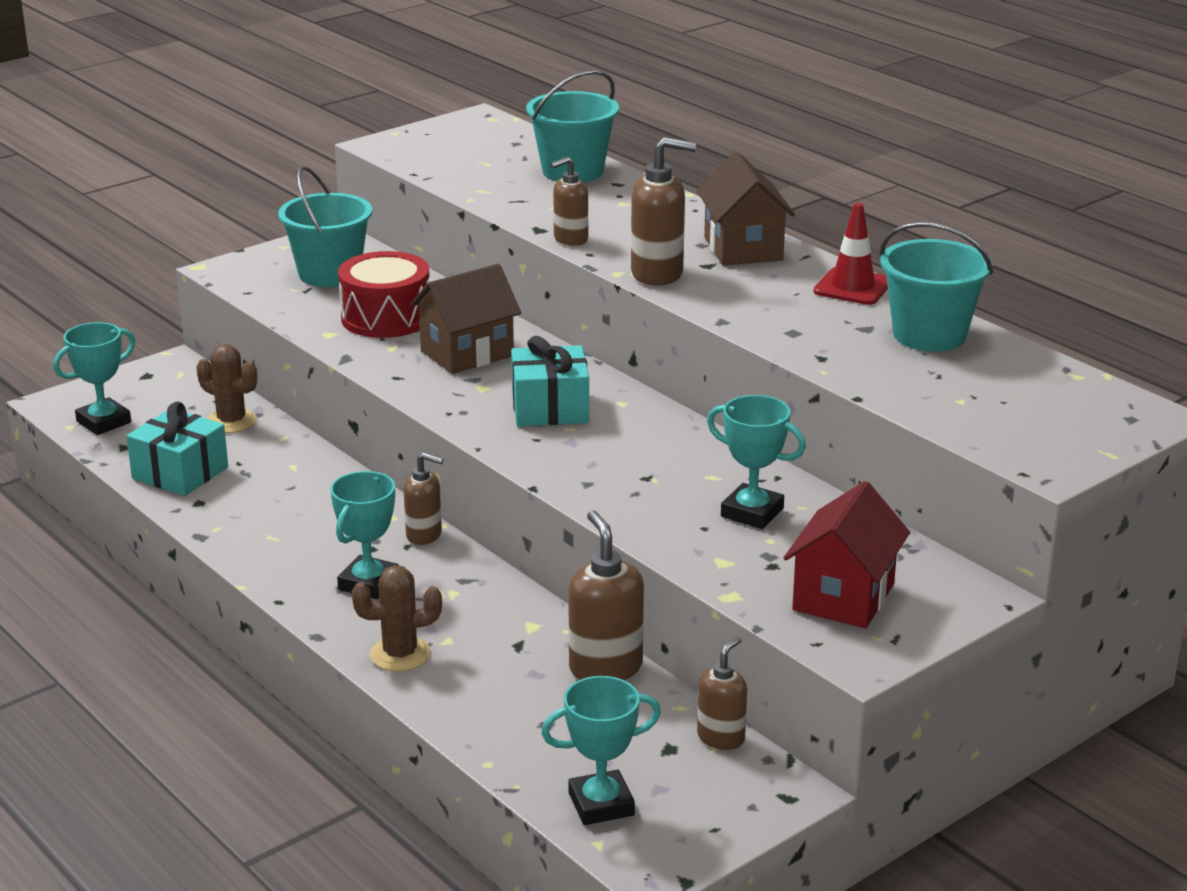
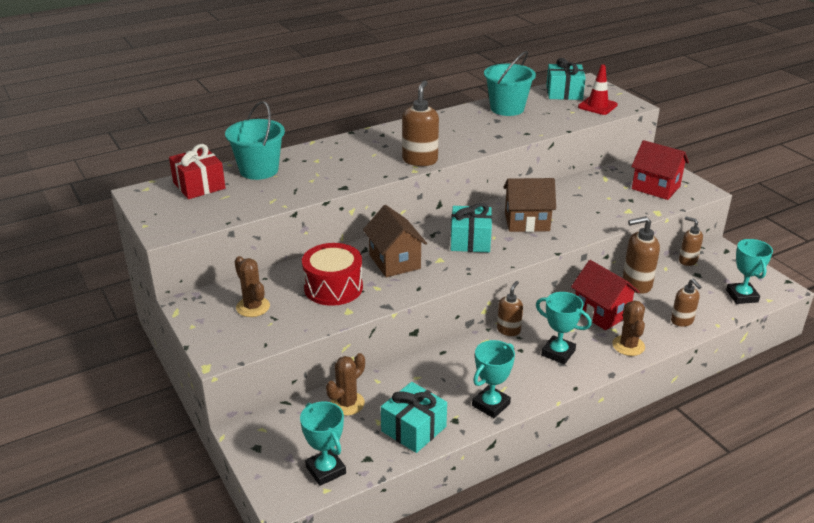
camera: 80 degrees left, 5 degrees up
turquoise bucket [278,166,372,287] -> brown cactus [234,256,270,317]
brown soap dispenser [550,157,588,246] -> brown soap dispenser moved to [671,279,701,327]
brown house [696,152,795,266] -> brown house moved to [503,178,556,232]
turquoise trophy [707,395,806,529] -> turquoise trophy moved to [472,340,515,418]
red traffic cone [814,203,888,305] -> red traffic cone moved to [578,64,618,115]
none -> red gift [169,144,225,199]
none -> turquoise gift [546,58,586,100]
none -> red house [571,260,640,330]

